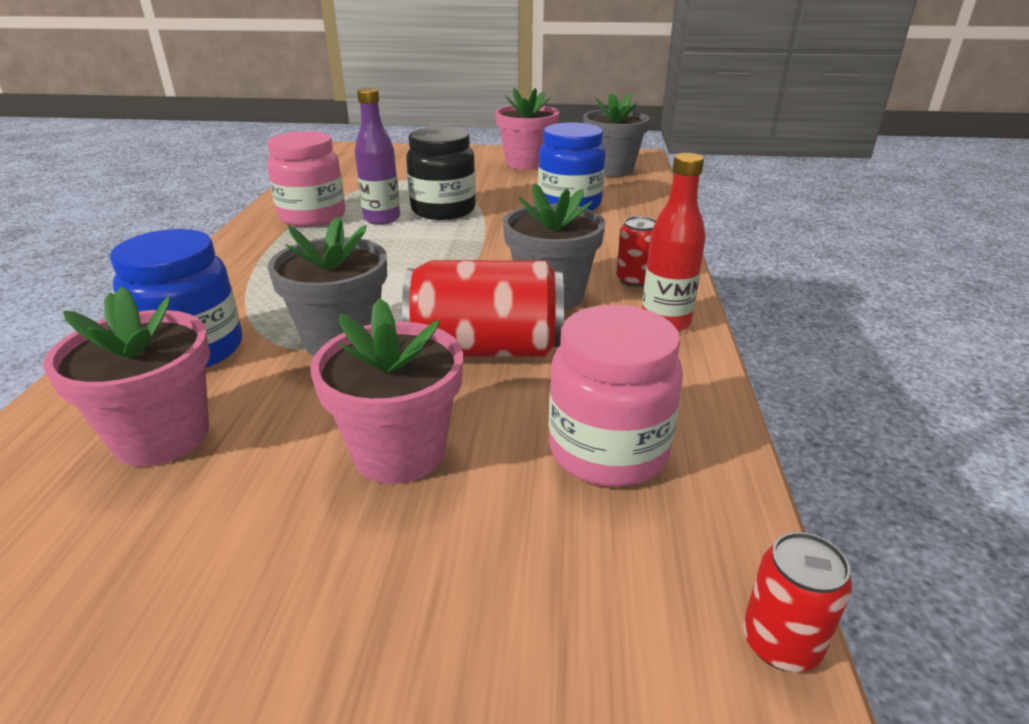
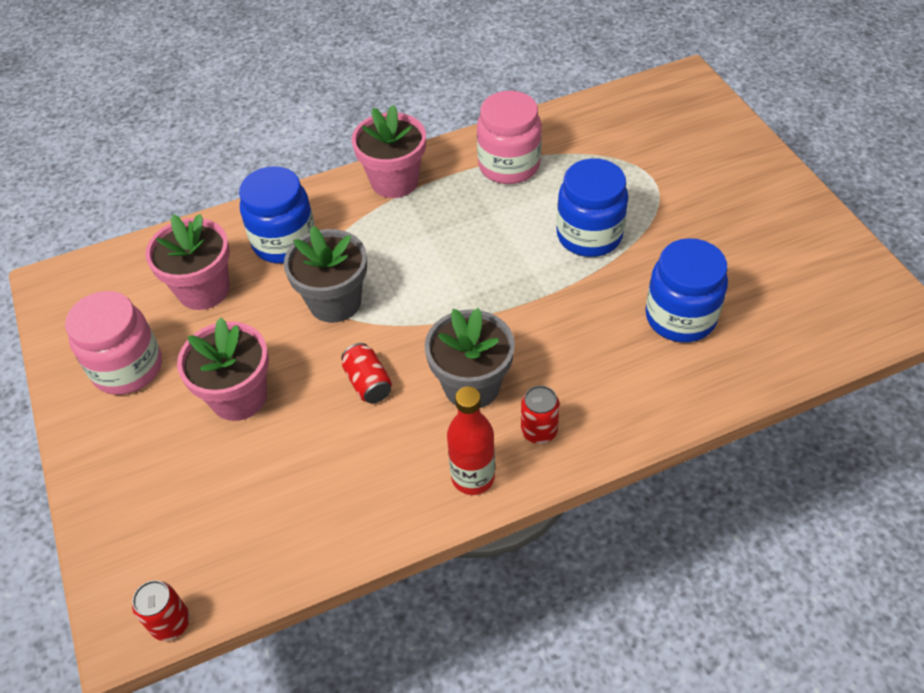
camera: 65 degrees right, 20 degrees up
purple bottle [355,88,400,225] -> none
red can [402,260,564,357] -> red can [341,343,392,403], size x0.50
black jar [406,126,476,220] -> blue jar [556,159,628,257]
pink flower pot [495,88,559,170] -> pink flower pot moved to [352,104,426,198]
pink jar [549,305,683,487] -> pink jar moved to [65,291,162,395]
grey flower pot [583,93,650,177] -> none

